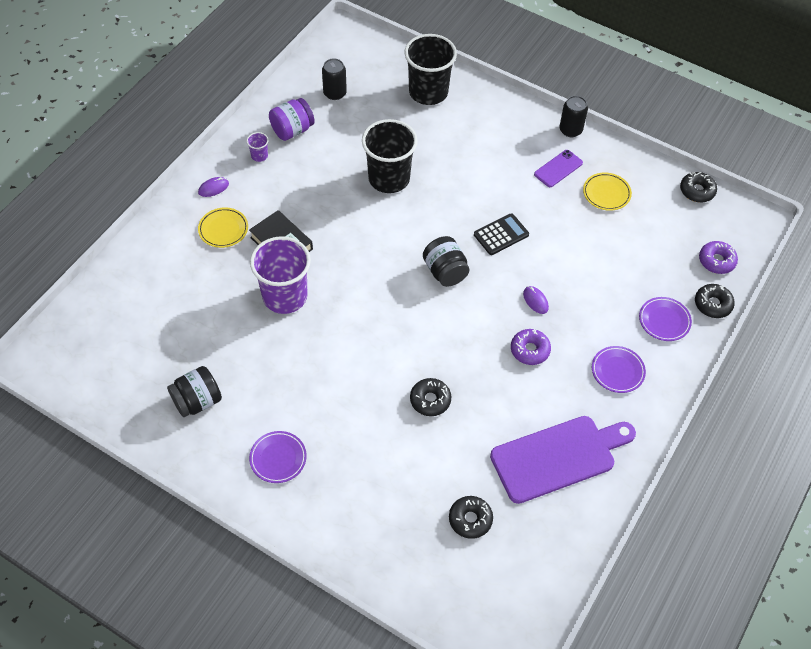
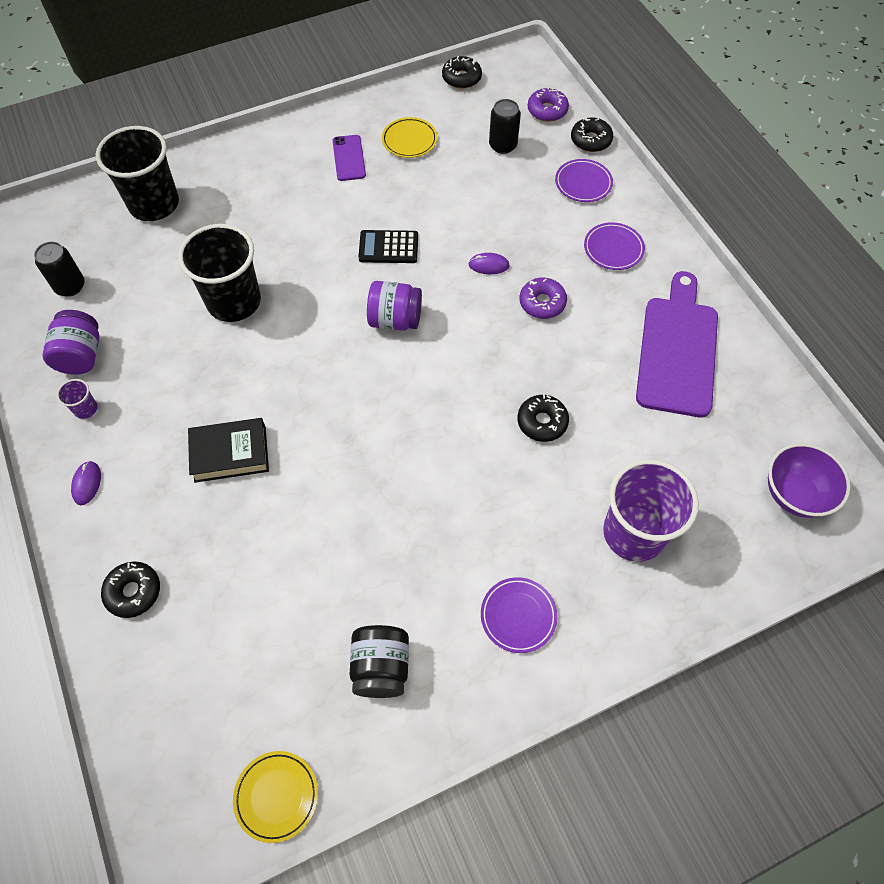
camera: 55 degrees left, 5 degrees up
yellow plate [198,208,248,248] -> yellow plate moved to [233,751,318,843]
purple cup [250,236,311,314] -> purple cup moved to [603,459,699,562]
black jar [423,236,469,287] -> purple jar [367,281,422,331]
black donut [449,496,493,539] -> black donut moved to [101,562,160,618]
black calculator [474,213,529,255] -> black calculator turned 90 degrees counterclockwise [358,230,418,263]
black can [559,96,588,137] -> black can moved to [489,99,521,154]
none -> purple bowl [768,443,851,518]

